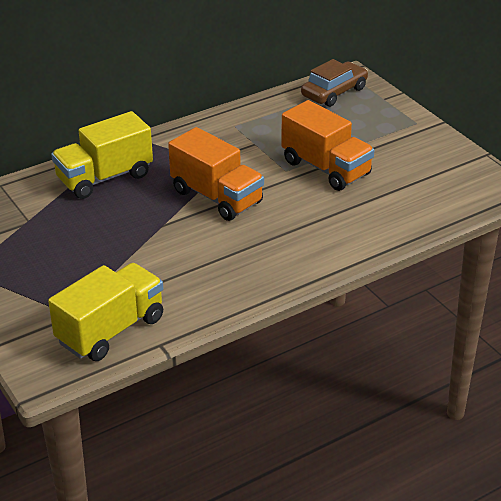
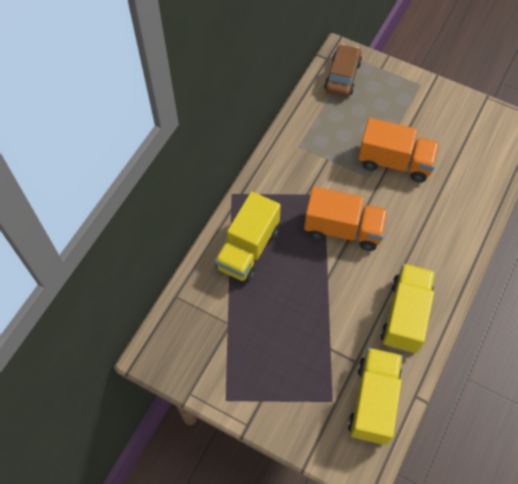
camera: 30 degrees left, 25 degrees up
none -> yellow truck [381,264,435,353]

